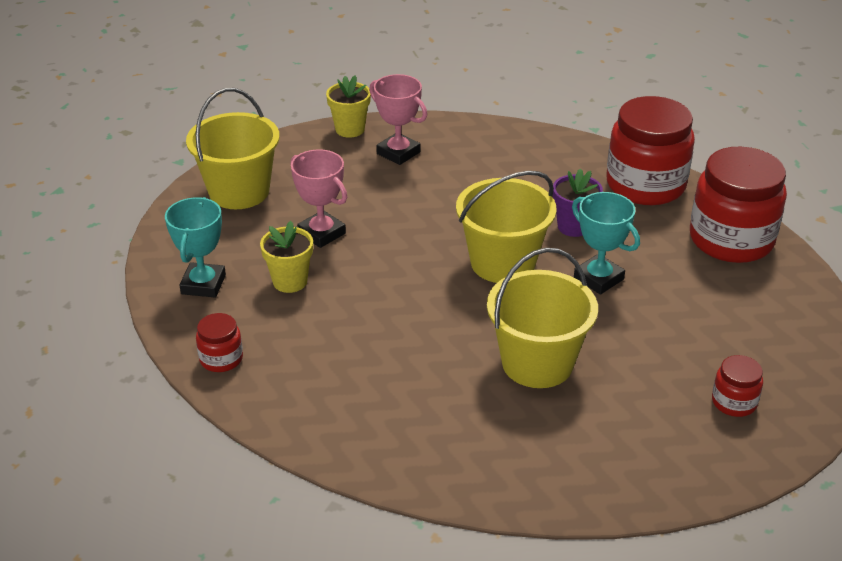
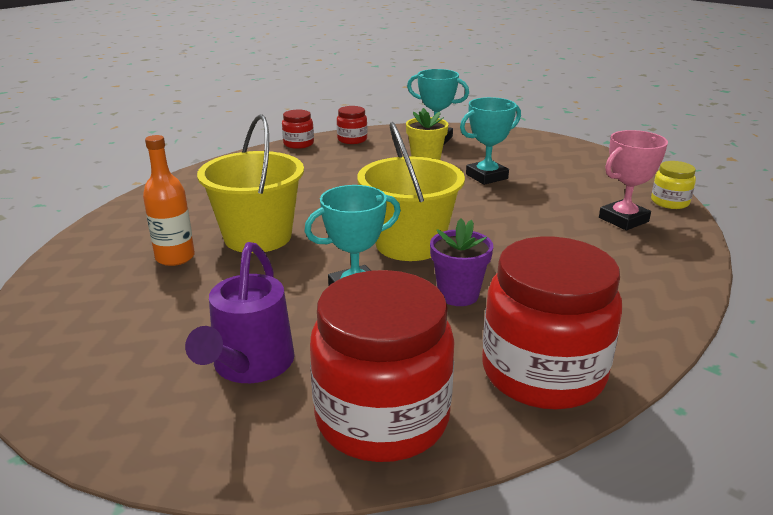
camera: 105 degrees right, 10 degrees down
yellow bucket [186,88,280,209] -> none
pink trophy [290,149,347,248] -> turquoise trophy [460,97,521,185]
yellow flower pot [326,76,371,138] -> yellow jar [651,161,696,209]
red jar [712,355,763,417] -> red jar moved to [282,110,314,149]
none -> orange bottle [143,135,195,266]
none -> purple watering can [185,242,295,383]

